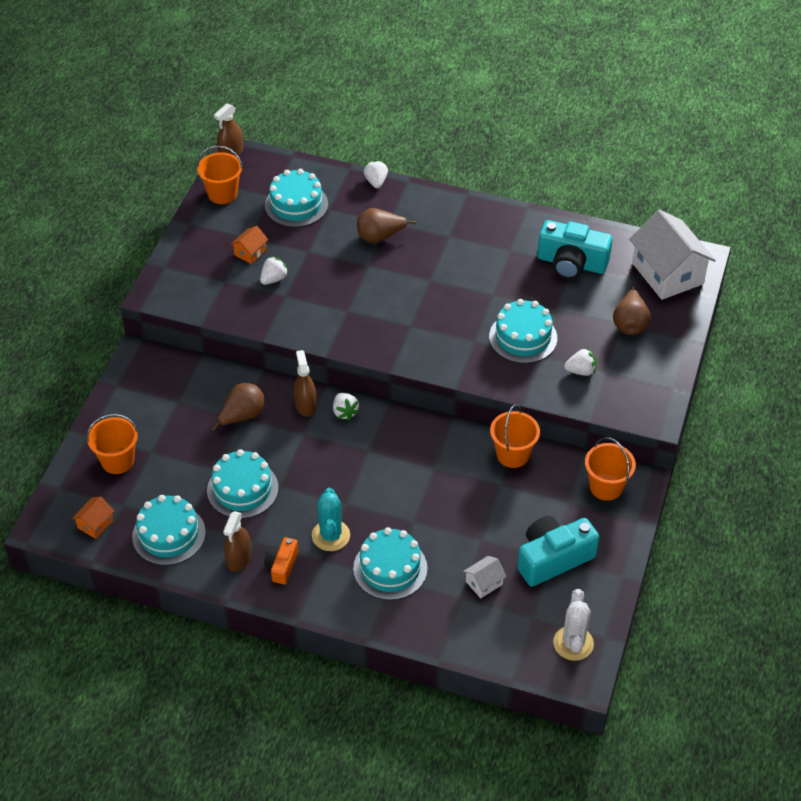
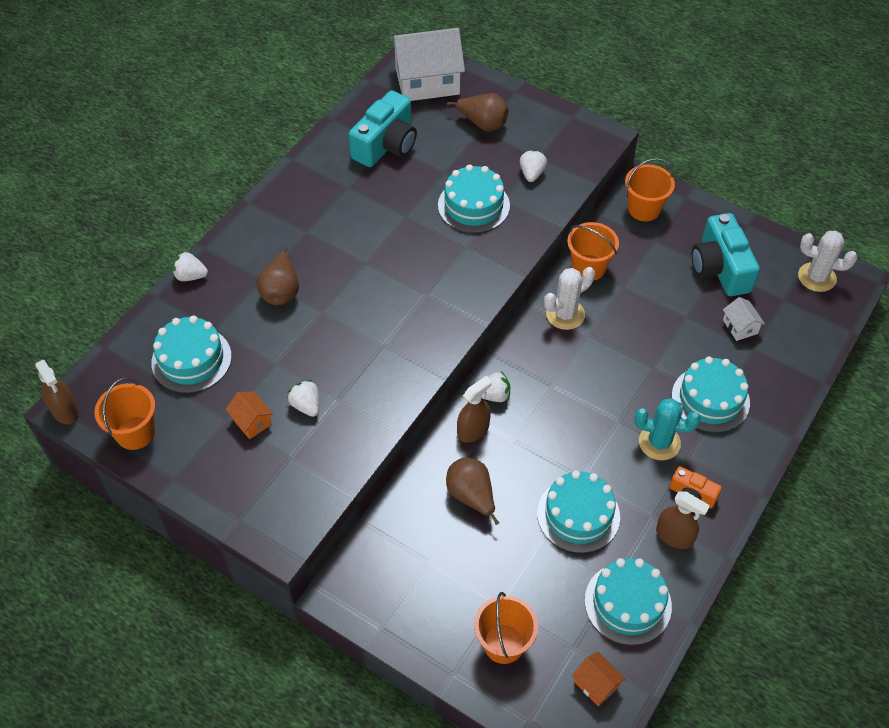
camera: 75 degrees left, 5 degrees up
brown spray bottle [294,350,317,417] -> brown spray bottle turned 135 degrees clockwise [457,376,492,443]
none -> white cactus [544,267,595,330]

